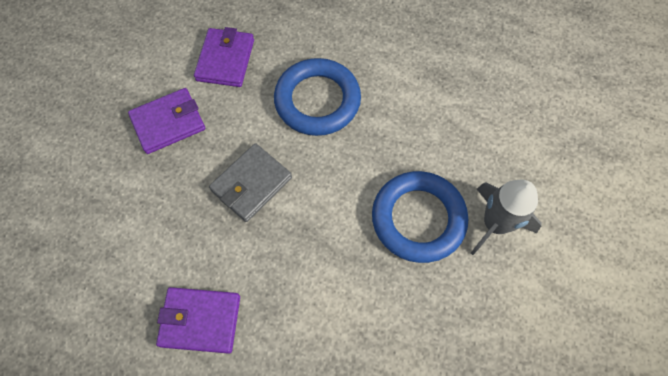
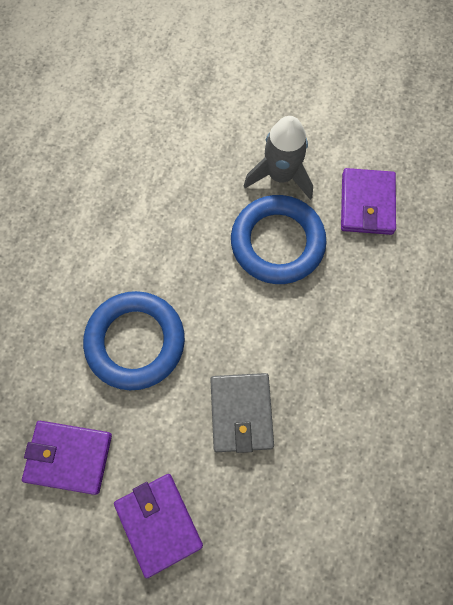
camera: 90 degrees left, 5 degrees up
purple wallet [156,287,240,354] -> purple wallet moved to [341,168,396,235]
grey wallet [209,143,292,222] -> grey wallet turned 45 degrees clockwise [210,373,274,453]

